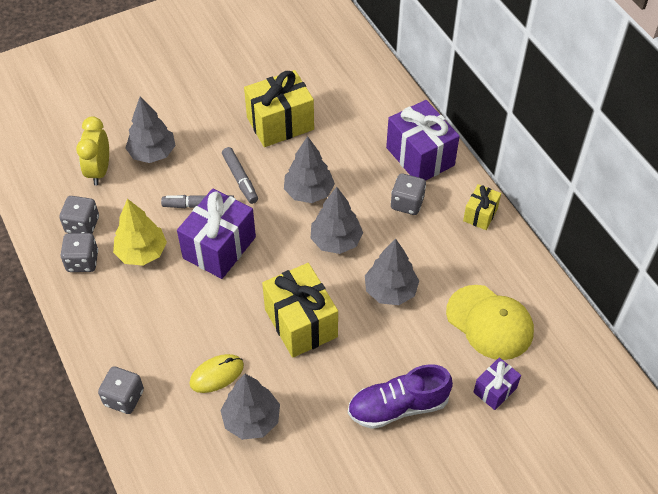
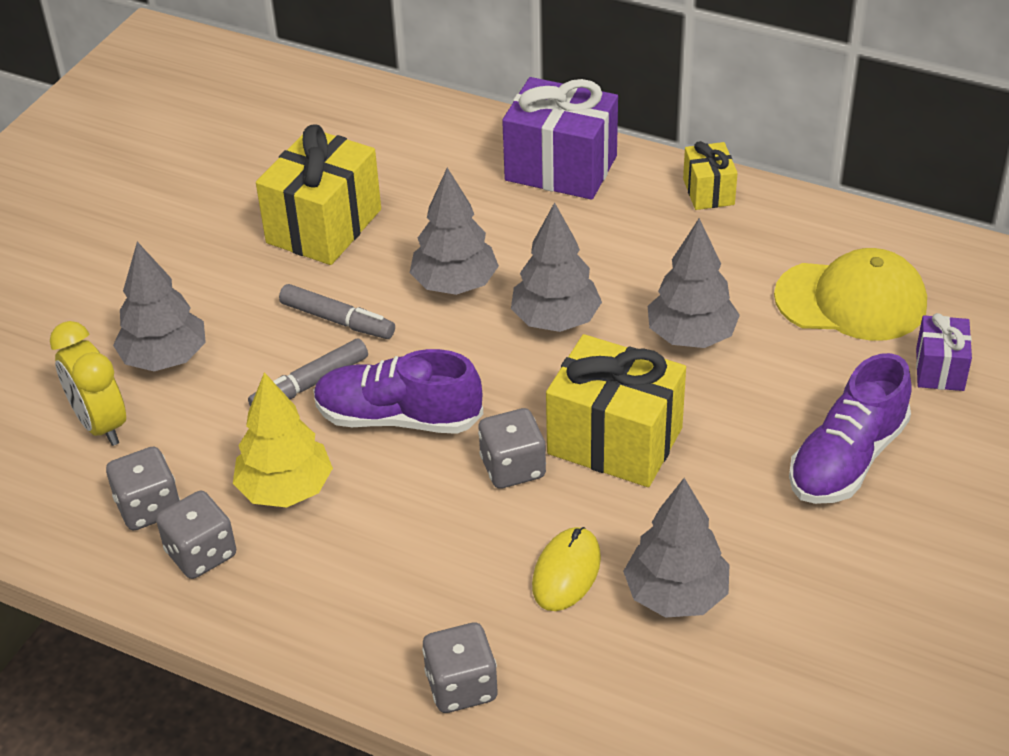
camera: 35 degrees left, 10 degrees down
purple gift [177,189,256,279] -> purple shoe [314,349,483,434]
grey dice [391,173,426,215] -> grey dice moved to [478,408,546,489]

